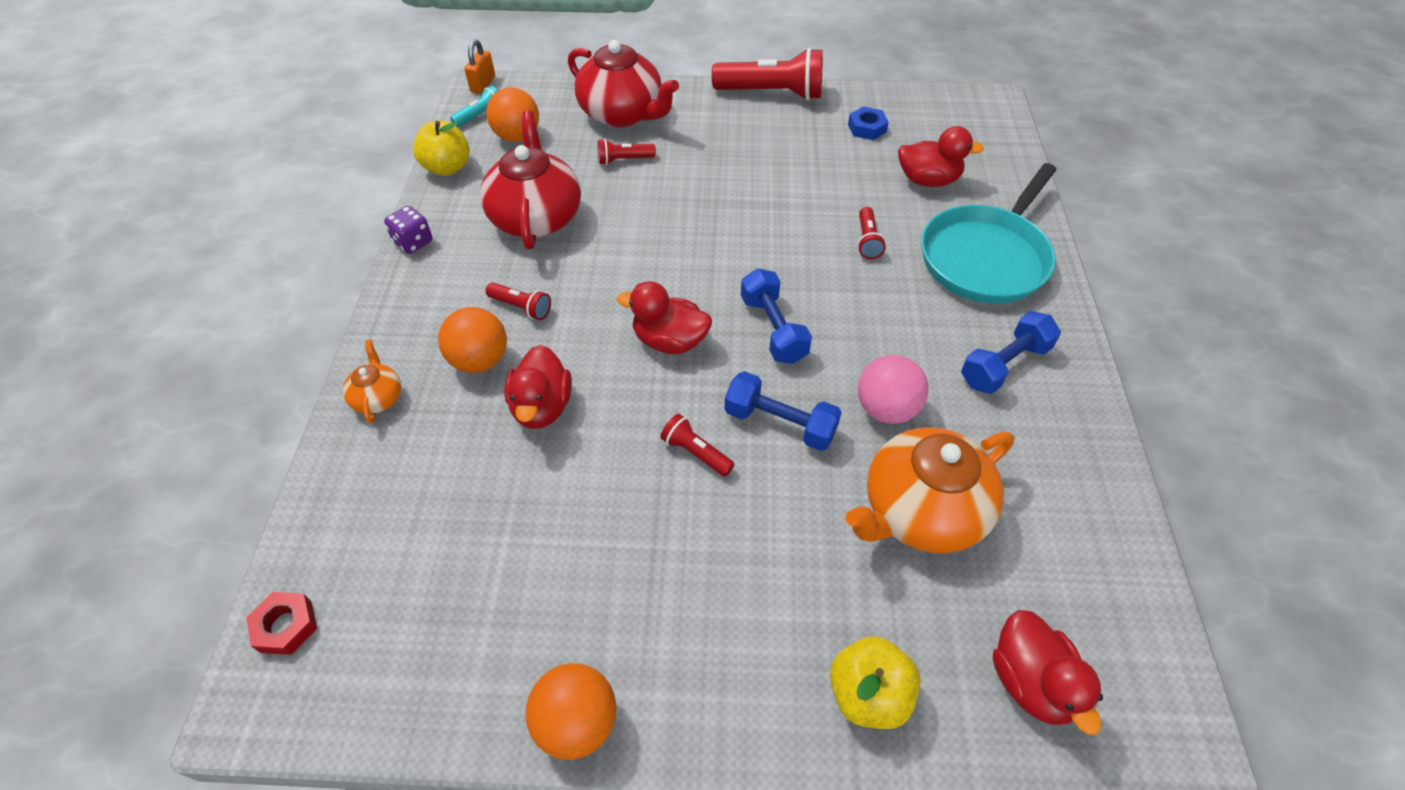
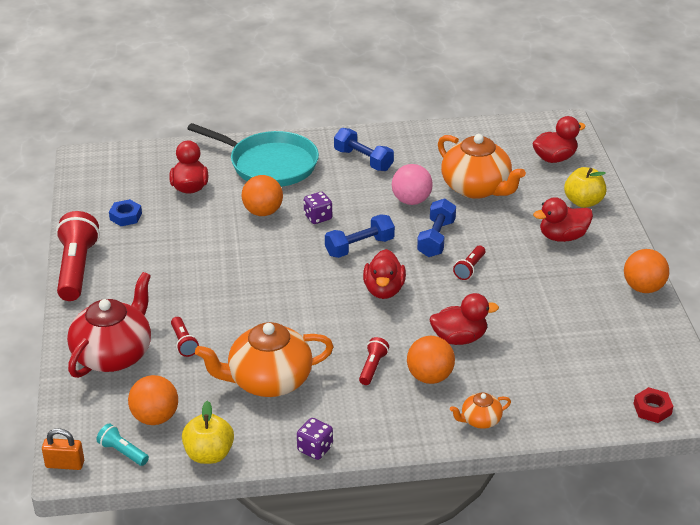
camera: 100 degrees left, 15 degrees down
red teapot [480,111,581,249] -> orange teapot [195,322,334,397]
red flashlight [857,207,886,259] -> orange ball [241,175,283,216]
none -> purple dice [304,192,332,224]
none -> red duck [533,197,593,242]

